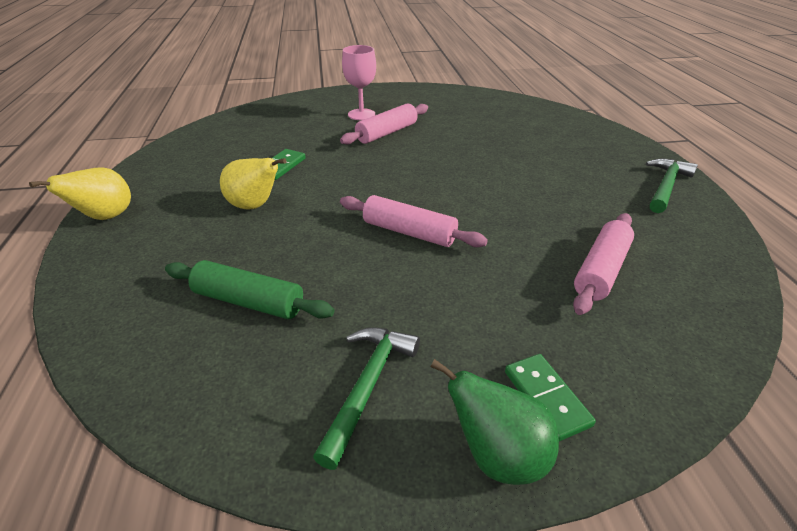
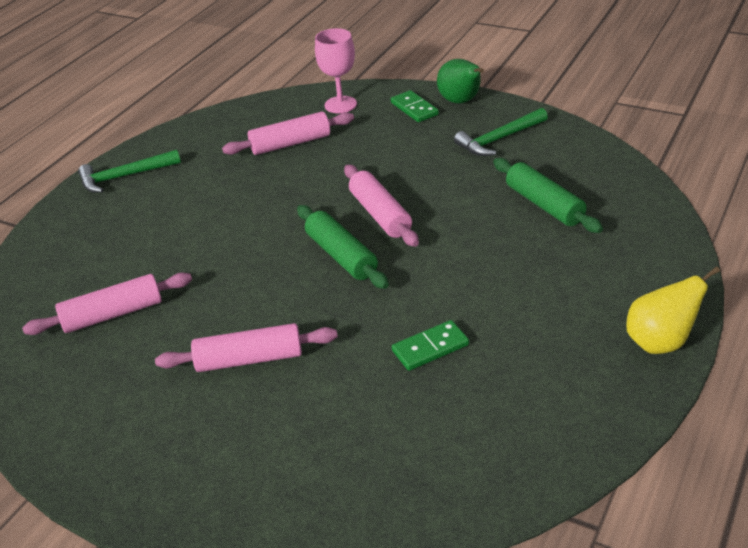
camera: 140 degrees left, 0 degrees up
yellow pear [220,158,286,209] -> none
pink goblet [342,45,376,120] -> pink goblet moved to [315,28,357,113]
green domino [505,354,596,441] -> green domino turned 45 degrees counterclockwise [391,90,439,122]
none -> pink rolling pin [22,272,192,335]
none -> green rolling pin [297,205,389,289]

